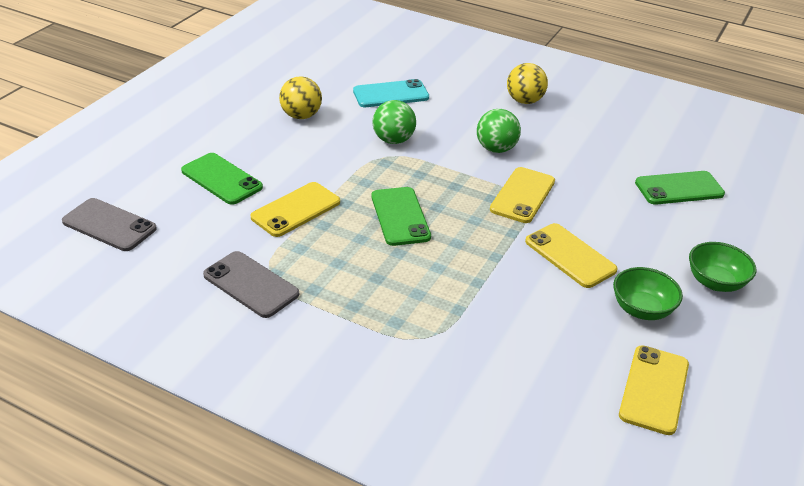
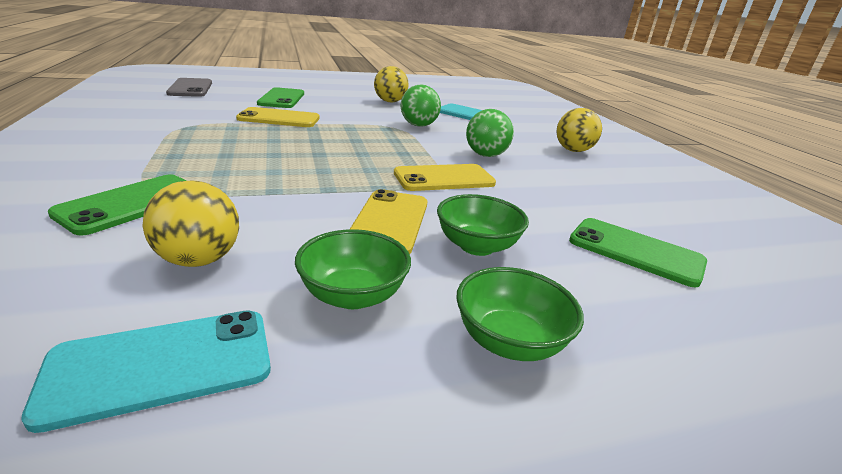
camera: 45 degrees right, 10 degrees down
grey phone [203,251,299,318] -> none
green phone [371,187,431,246] -> green phone moved to [48,174,186,236]
yellow phone [619,345,689,435] -> turquoise phone [21,310,271,433]
none -> yellow ball [142,180,239,267]
none -> green bowl [437,194,529,256]

